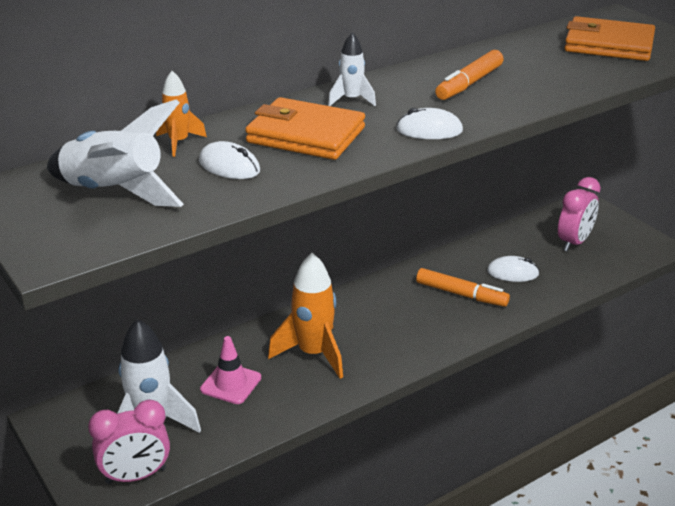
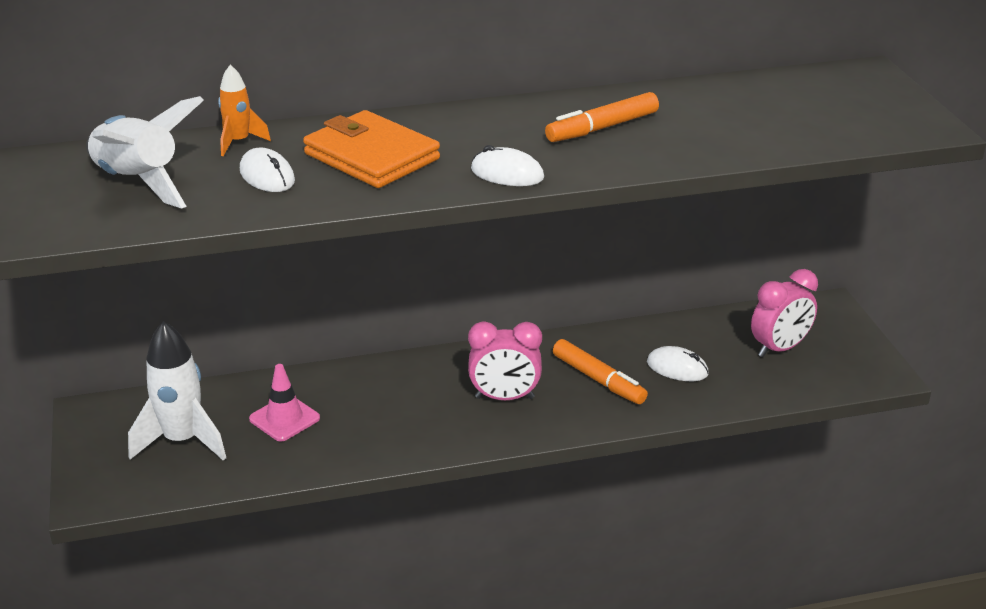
camera: 20 degrees right, 0 degrees up
pink clock [88,399,170,484] -> pink clock moved to [468,321,542,400]
orange rocket [268,253,343,379] -> none
white rocket [328,32,376,106] -> none
orange wallet [564,16,655,61] -> none

